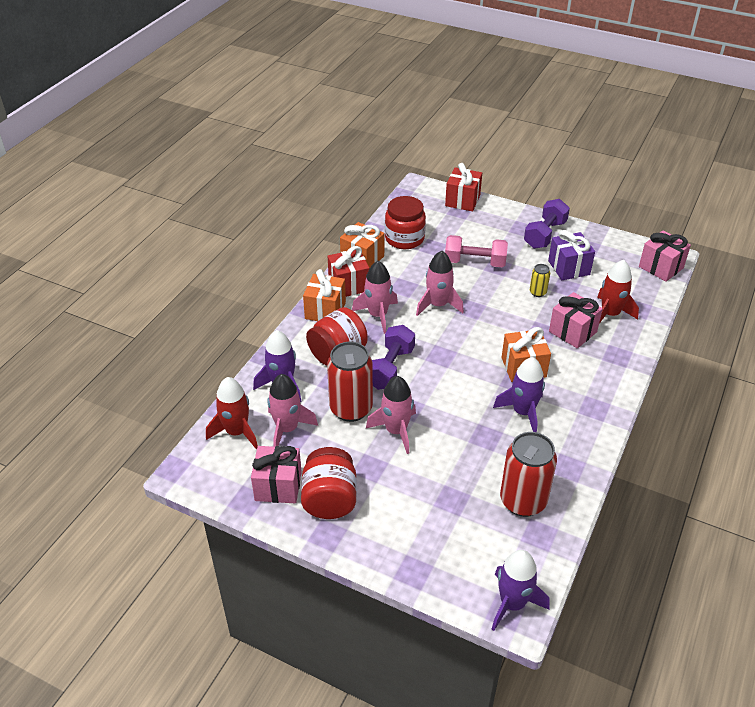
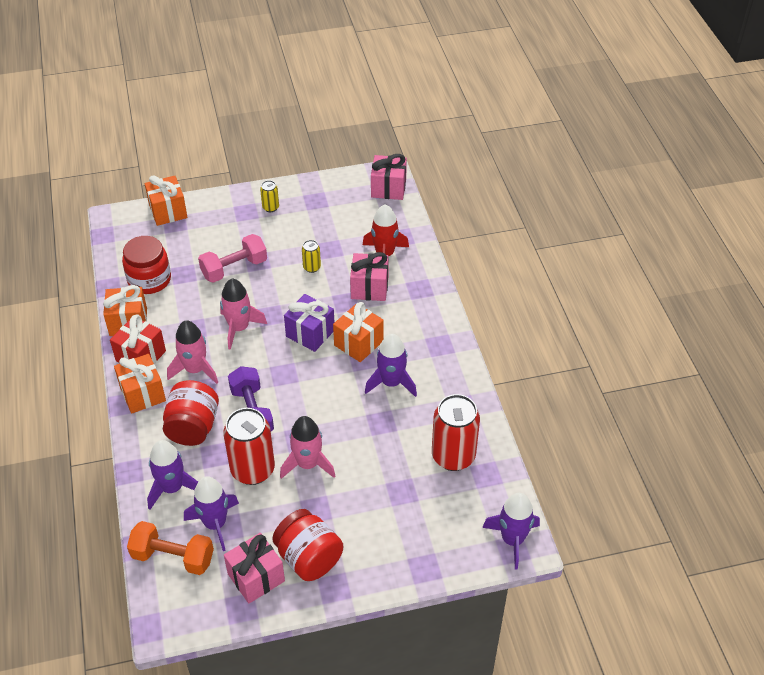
camera: 40 degrees left, 5 degrees up
red rocket [206,377,258,450] -> orange dumbbell [127,521,214,575]
pink rocket [267,374,318,447] -> purple rocket [184,476,239,551]
red gift [445,163,482,211] -> orange gift [145,175,187,226]
purple dumbbell [524,199,570,249] -> yellow can [260,180,279,212]
purple gift [548,230,595,280] -> purple gift moved to [284,294,335,352]

